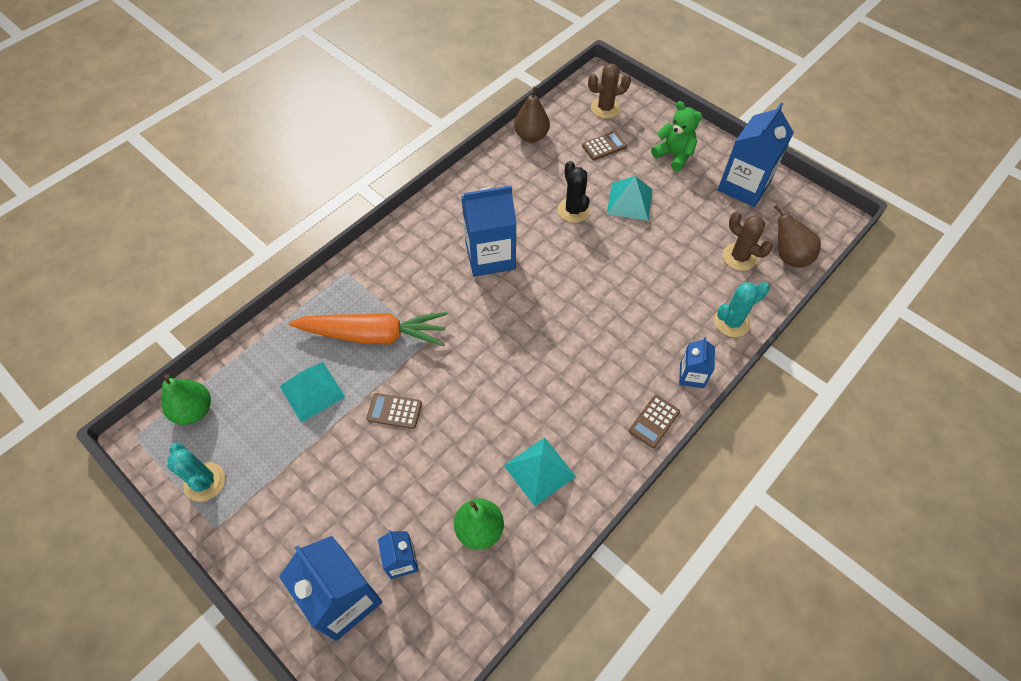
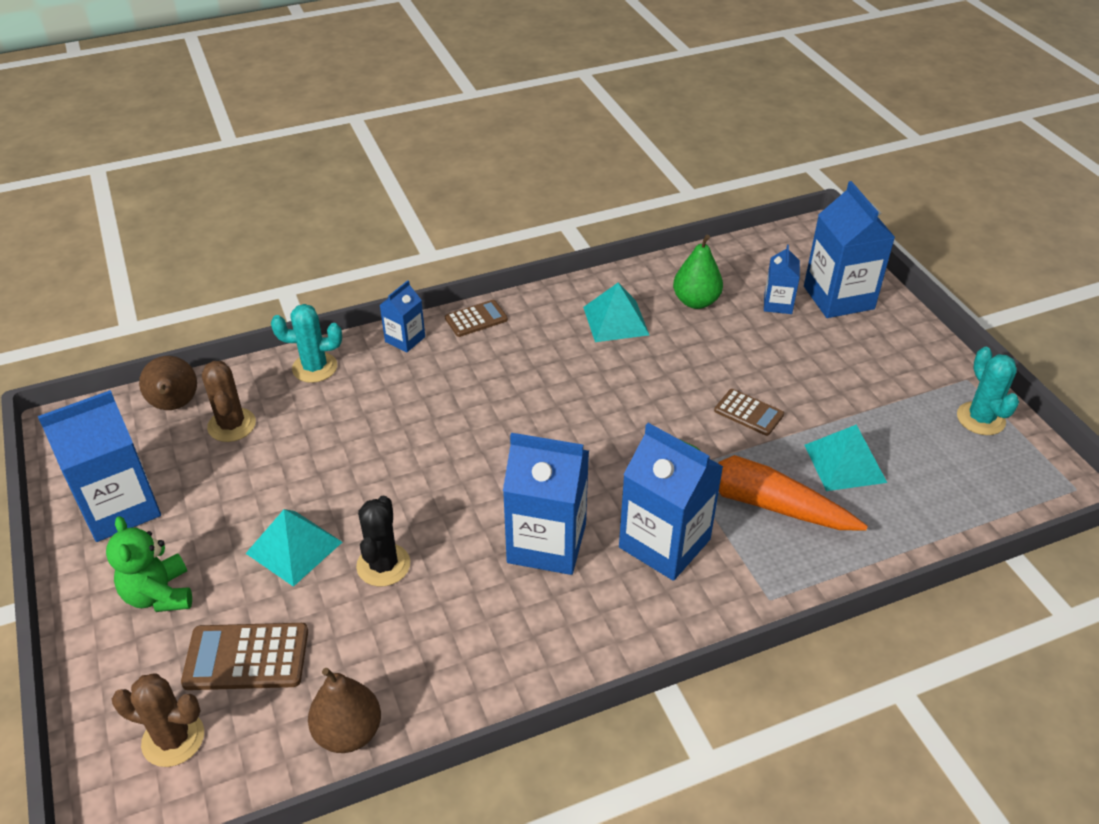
camera: 155 degrees left, 15 degrees down
green pear [162,374,211,425] -> none
brown calculator [582,131,627,161] -> brown calculator [181,623,308,690], size x1.54
none -> blue carton [619,423,724,581]

